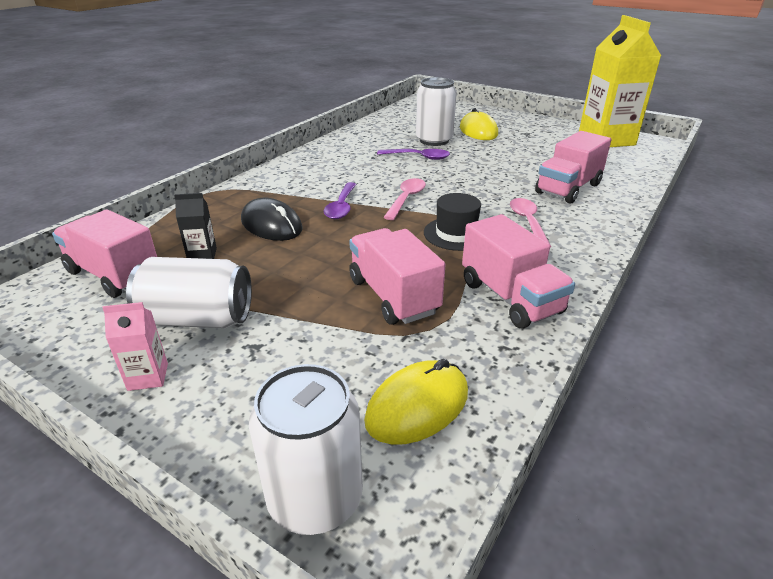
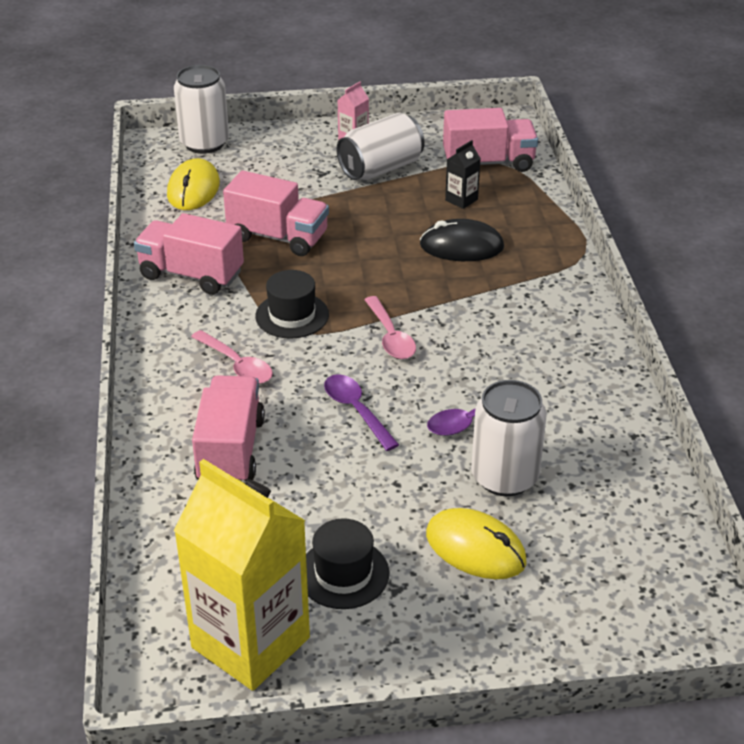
camera: 140 degrees right, 5 degrees up
purple spoon [324,182,357,219] -> purple spoon moved to [324,374,399,451]
none -> black hat [306,518,389,609]

